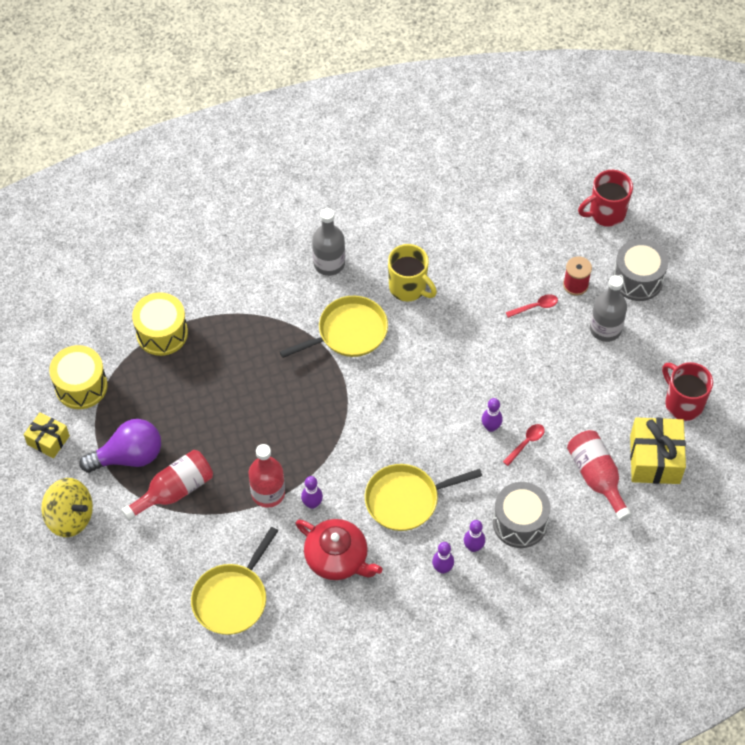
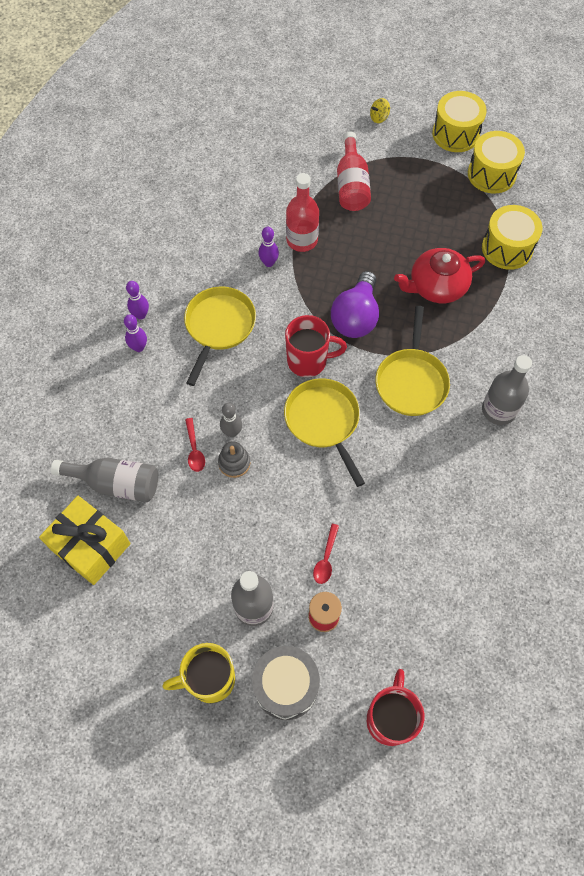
camera: 125 degrees right, 5 degrees up
yellow gift [24,412,70,458] -> yellow drum [432,91,487,152]
yellow spinning top [41,478,93,537] -> yellow spinning top [370,98,390,123], size x0.47
purple light bulb [79,419,161,473] -> purple light bulb moved to [331,271,379,338]
yellow pan [191,527,278,635] -> yellow pan moved to [284,378,365,487]
red teapot [295,519,382,580] -> red teapot moved to [394,248,485,303]
yellow mug [388,244,437,301] -> yellow mug moved to [163,643,235,703]
purple bowling pin [482,398,503,432] -> grey bowling pin [220,403,242,437]
grey drum [493,482,551,548] -> none
red bottle [567,430,632,521] -> grey bottle [51,458,158,502]
red mug [662,362,713,421] -> red mug moved to [285,315,347,377]
none -> grey stacking toy [218,441,250,478]

